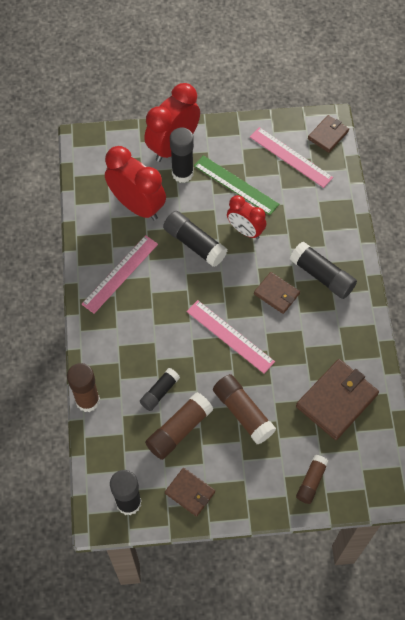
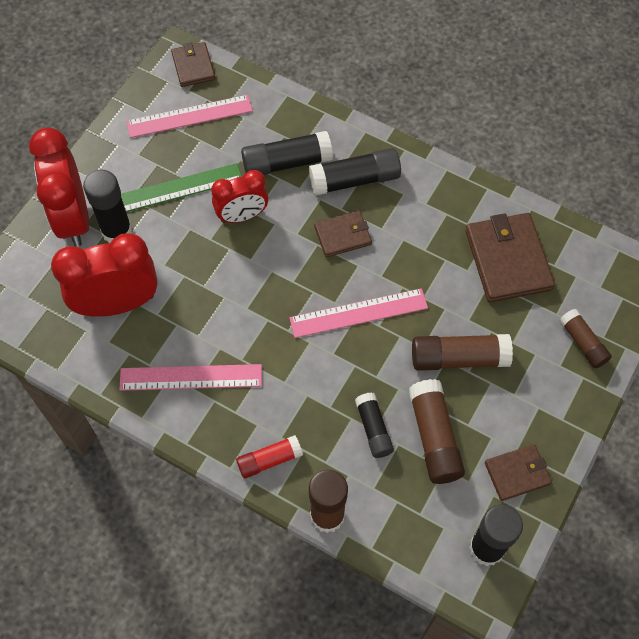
camera: 55 degrees left, 0 degrees up
pink ruler [82,235,158,314] -> pink ruler turned 75 degrees counterclockwise [119,364,262,391]
black glue stick [163,211,227,267] -> black glue stick moved to [241,131,333,175]
none -> red glue stick [236,435,303,478]

